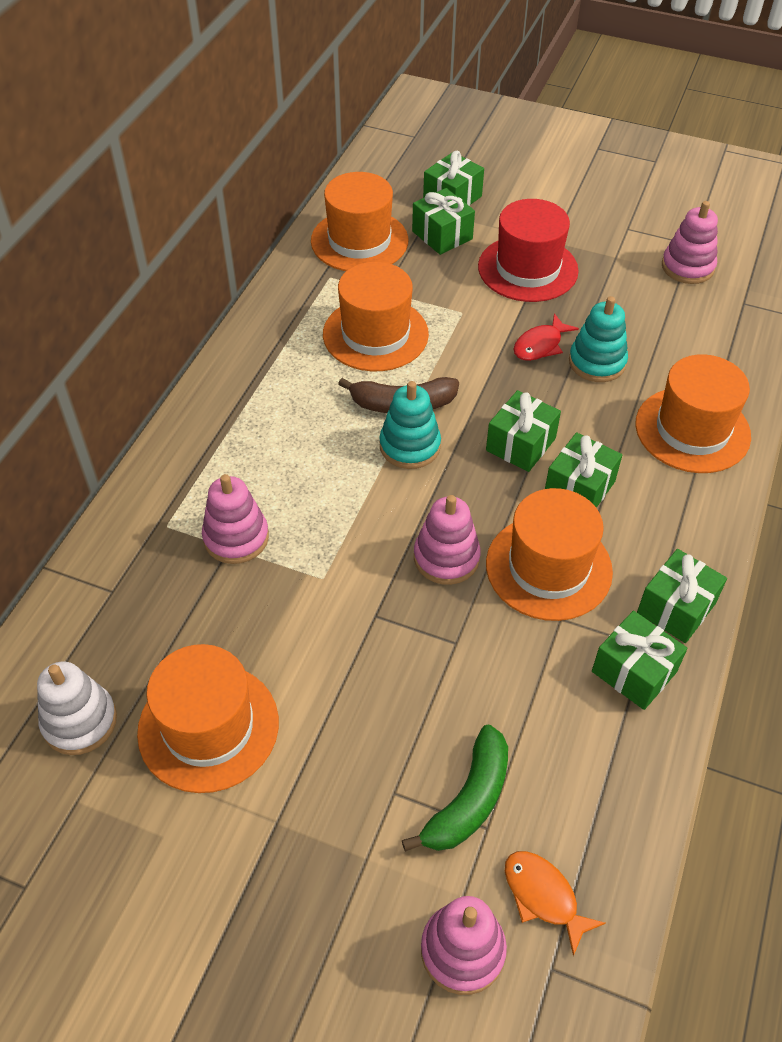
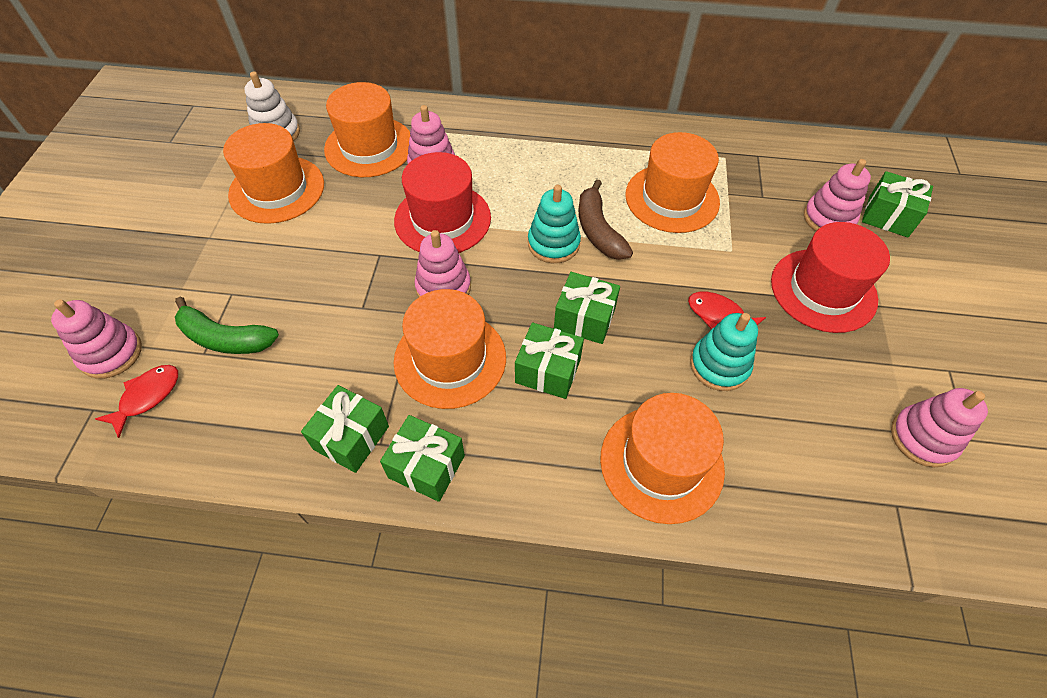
camera: 75 degrees right, 5 degrees up
orange hat [311,172,408,271] -> orange hat moved to [324,82,410,177]
green gift [412,188,475,255] -> pink stacking toy [804,159,871,231]
orange fish [505,851,606,956] -> red fish [95,365,178,438]
none -> red hat [394,152,491,253]

